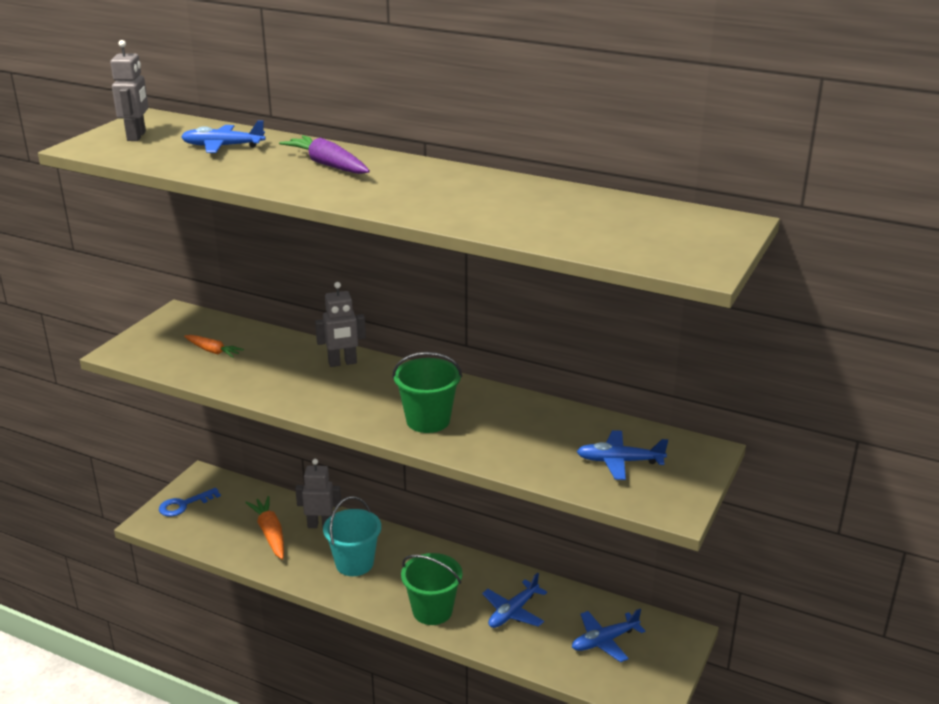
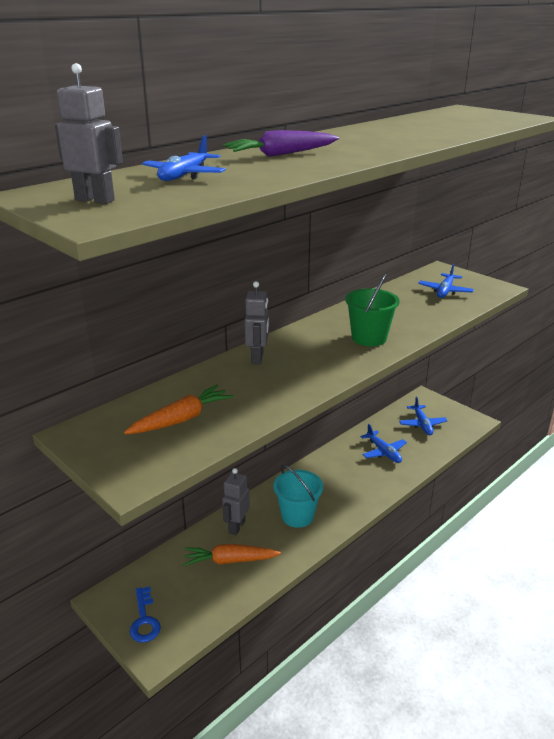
camera: 70 degrees left, 0 degrees up
orange carrot [184,335,244,358] -> orange carrot [124,385,234,434], size x1.54
green bucket [401,553,463,625] -> none

